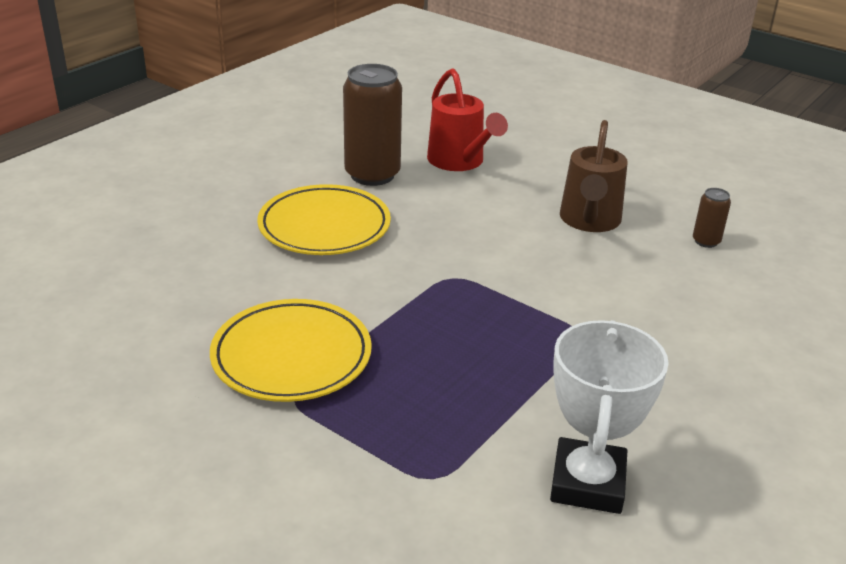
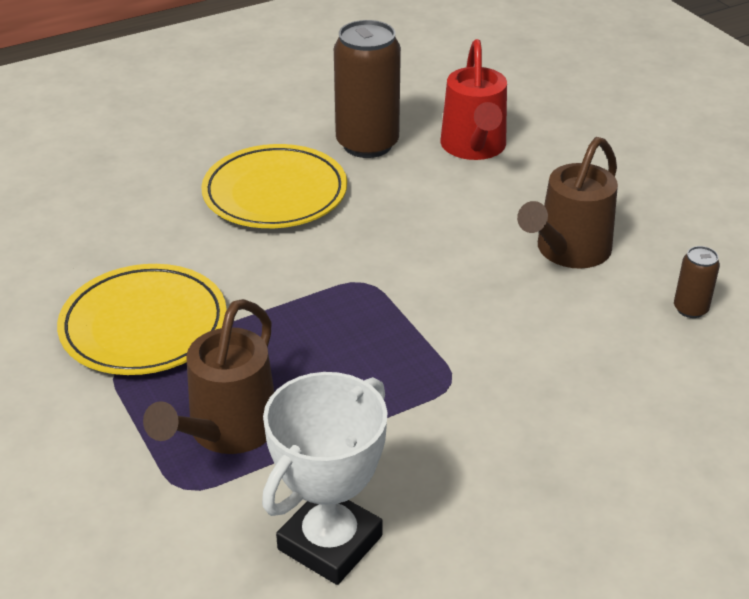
camera: 25 degrees right, 5 degrees up
none -> brown watering can [143,299,274,454]

